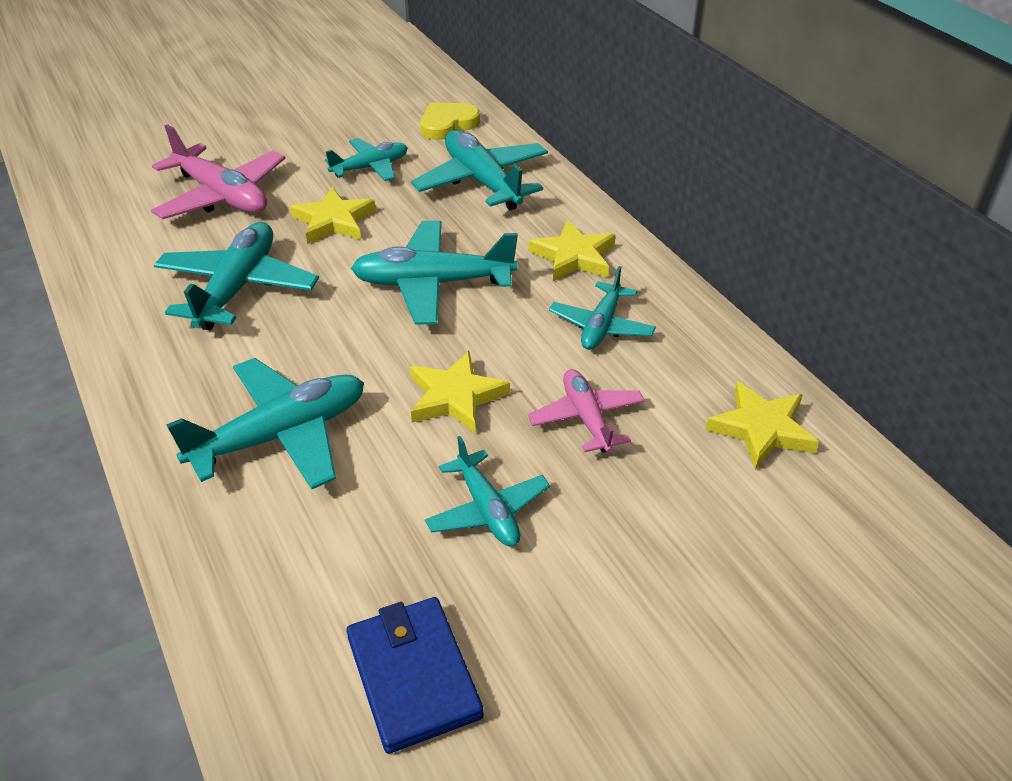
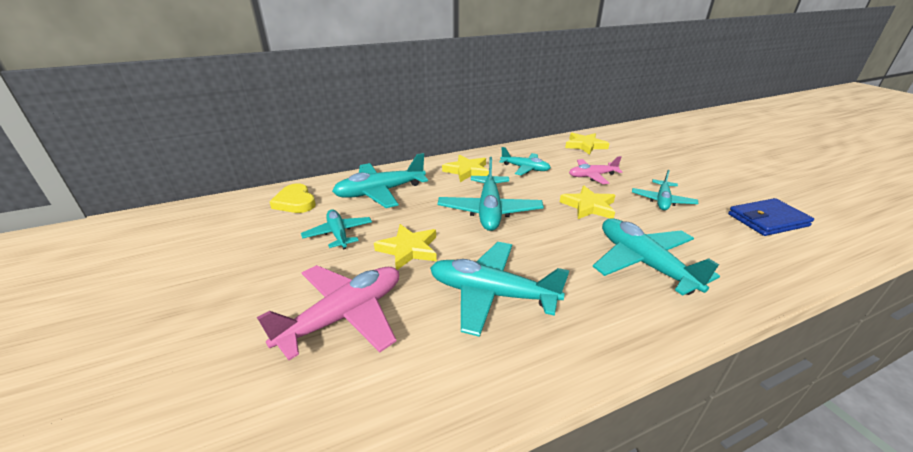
camera: 85 degrees left, 10 degrees down
turquoise plane [425,436,550,546] -> turquoise plane turned 135 degrees clockwise [632,170,698,210]

